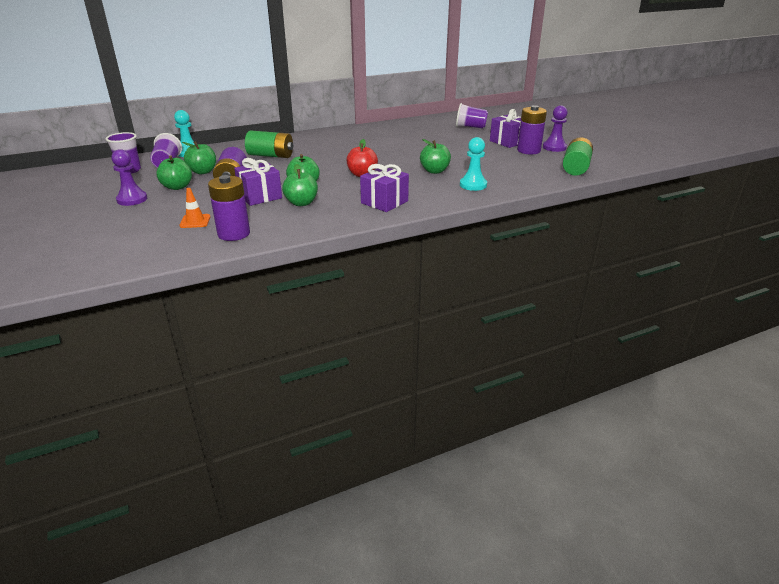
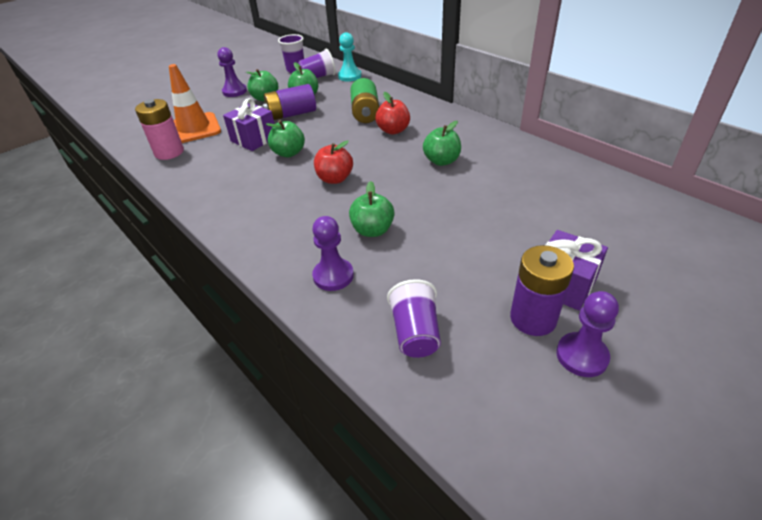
camera: 75 degrees right, 10 degrees up
orange traffic cone [179,188,210,228] -> orange traffic cone [169,64,221,143], size x2.04
purple battery [208,175,250,241] -> pink battery [135,99,184,160]
green apple [282,164,318,206] -> green apple moved to [423,121,461,166]
purple gift [360,164,409,212] -> none
purple cup [456,103,488,128] -> purple cup moved to [387,279,441,358]
turquoise pawn [460,137,487,191] -> purple pawn [312,216,354,291]
green battery [563,137,593,176] -> none
none -> red apple [375,92,410,135]

